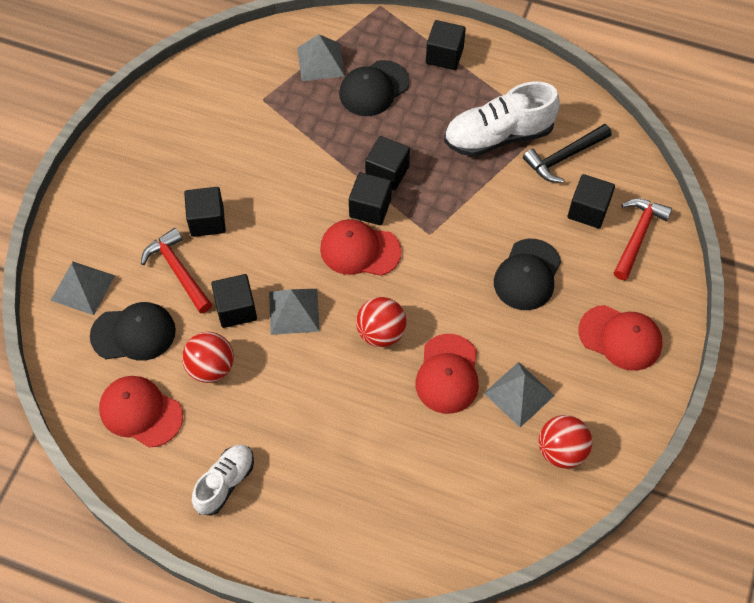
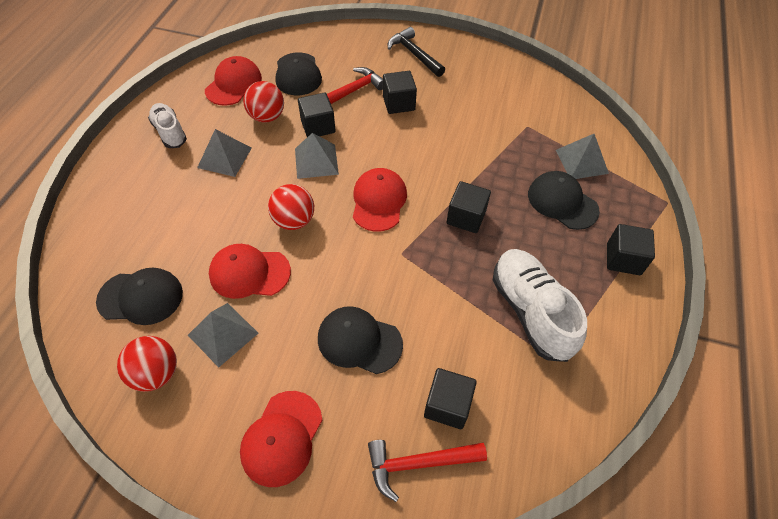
camera: 85 degrees right, 5 degrees down
grey pyramid [50,261,115,315] -> grey pyramid moved to [197,129,252,177]
white shoe [192,444,254,516] -> white shoe turned 150 degrees counterclockwise [148,103,187,148]
black cube [349,172,392,225] -> none
black hammer [523,124,612,183] -> black hammer moved to [388,27,445,77]
red hammer [614,199,672,280] -> red hammer turned 150 degrees clockwise [368,440,487,502]
none -> black cap [96,268,183,325]

